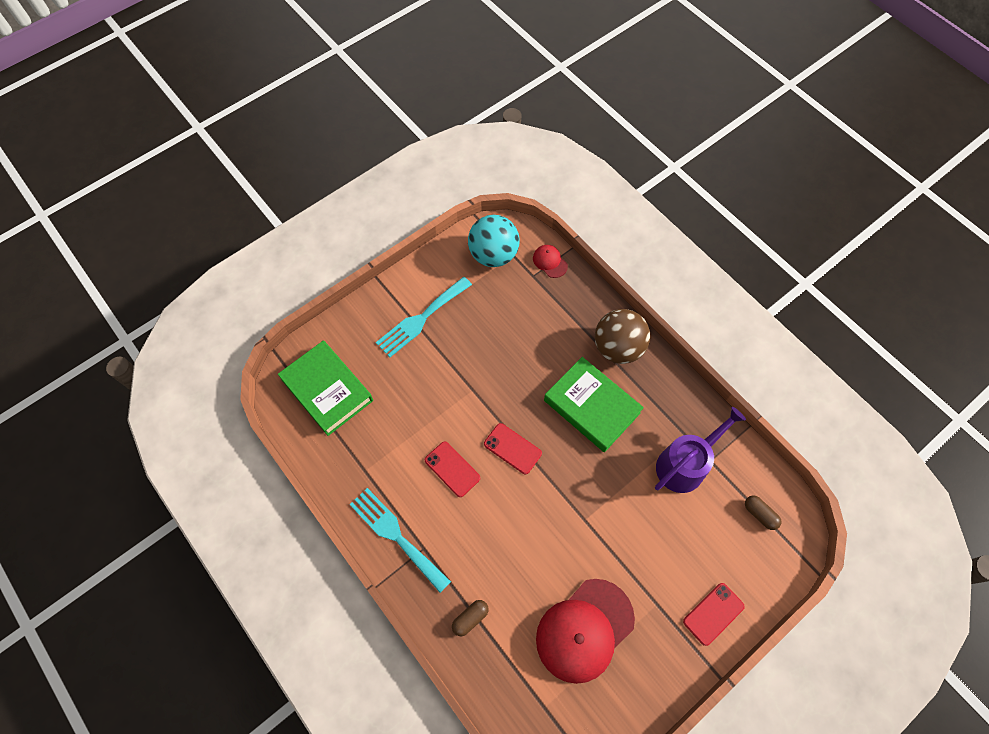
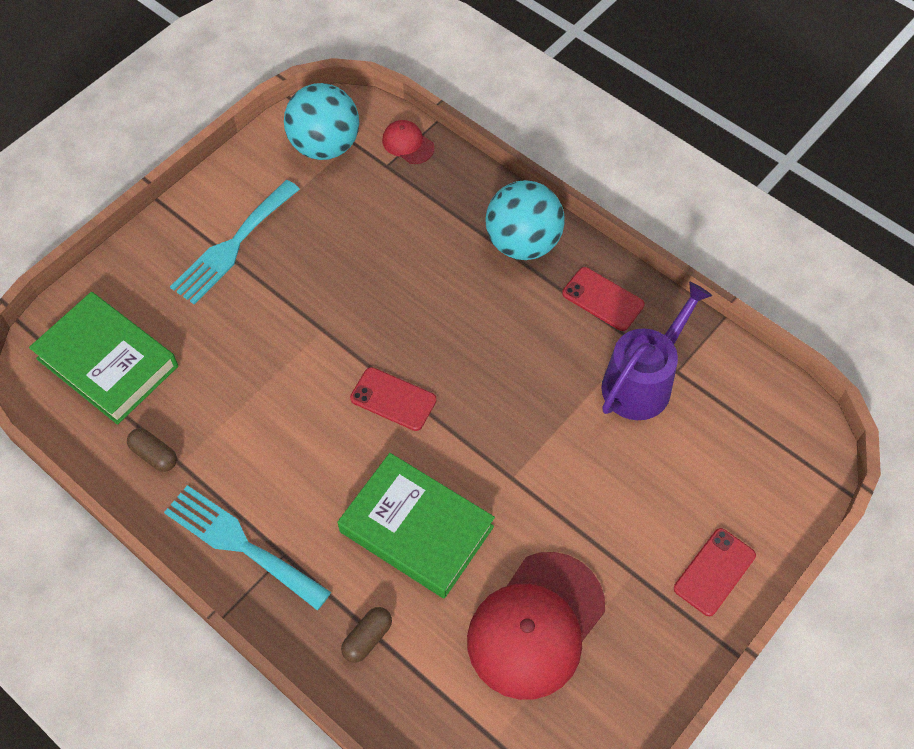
camera: 10 degrees left, 5 degrees down
red phone [425,441,480,497] -> red phone moved to [562,267,644,331]
green book [544,357,644,452] -> green book moved to [338,453,495,599]
brown ball [595,309,651,364] -> turquoise ball [485,180,565,260]
brown capsule [745,496,781,530] -> brown capsule moved to [127,428,177,472]

